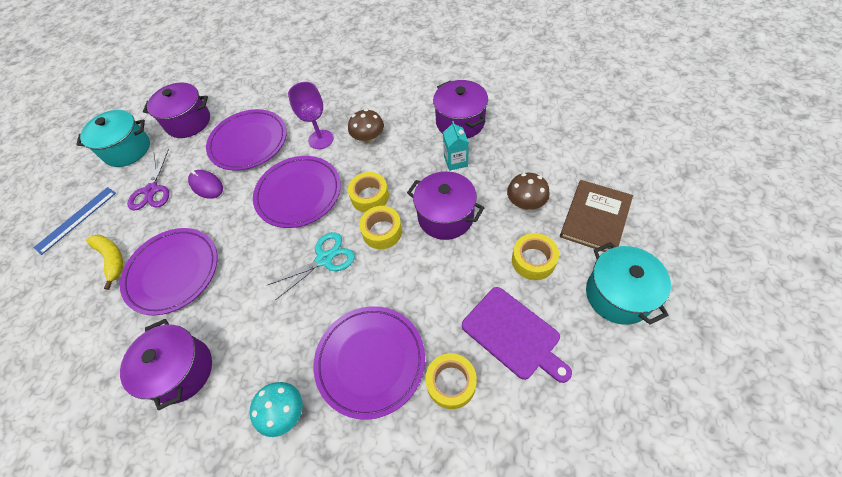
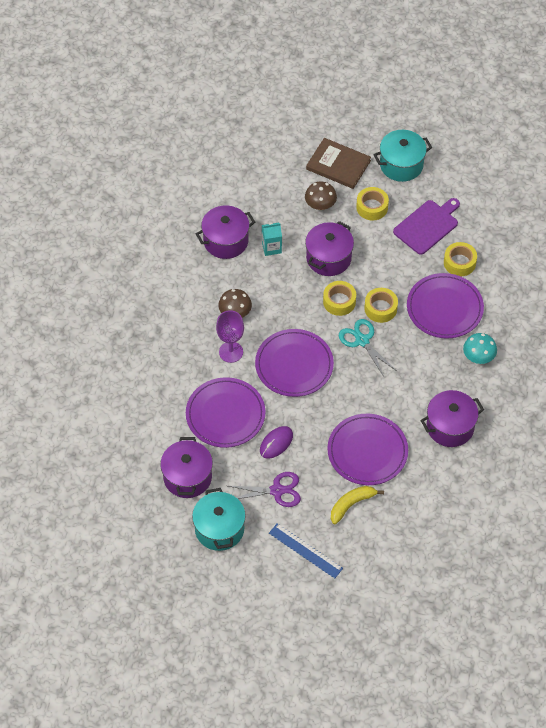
camera: 95 degrees left, 0 degrees up
yellow tape [348,172,389,213] -> yellow tape moved to [364,288,398,323]

